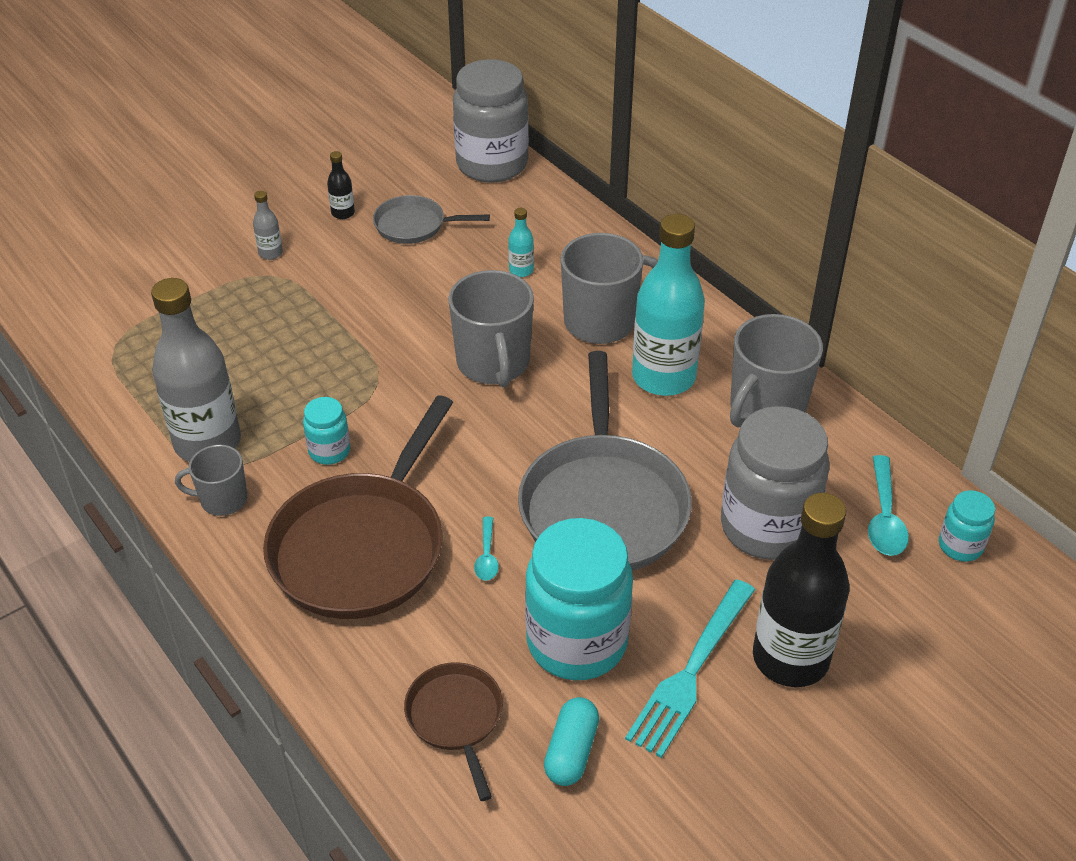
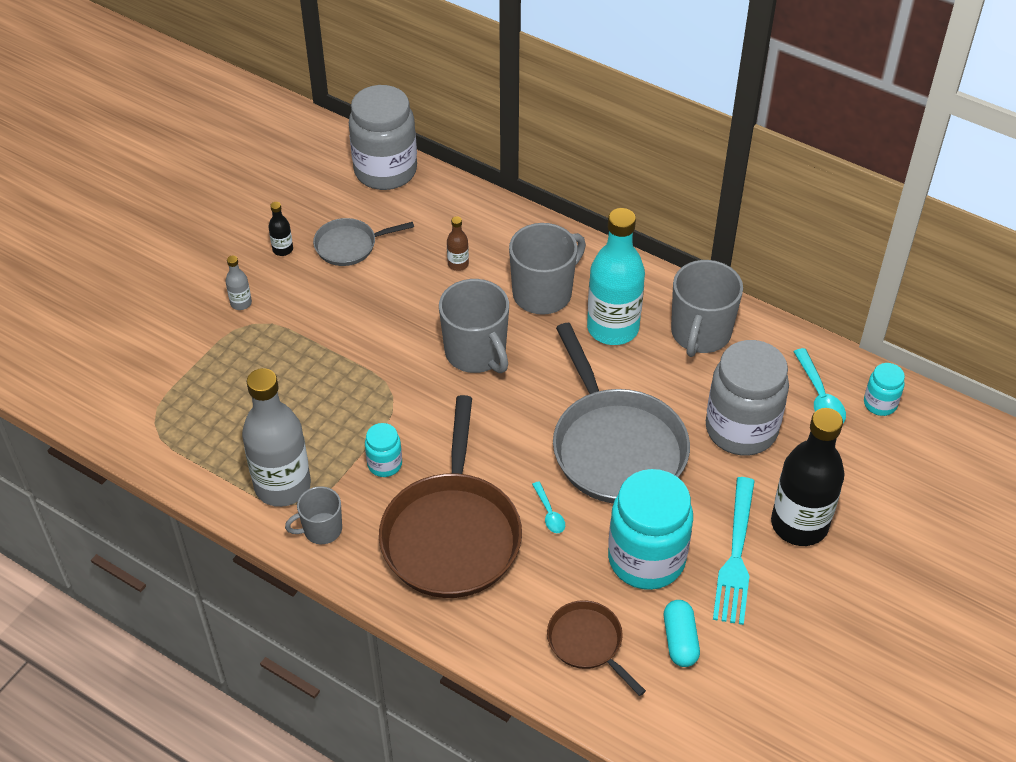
camera: 20 degrees left, 5 degrees up
turquoise bottle [508,208,534,277] -> brown bottle [447,216,469,271]

